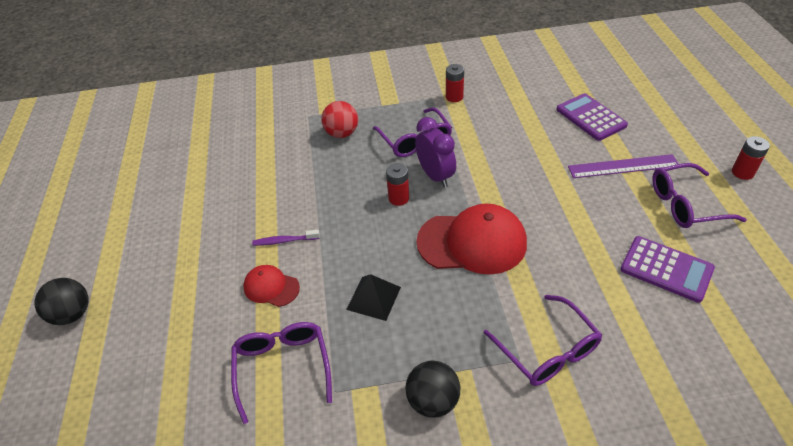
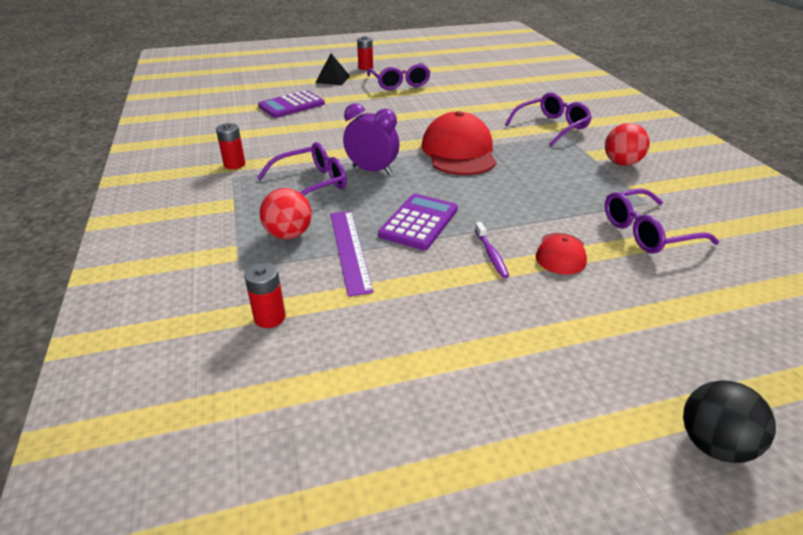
camera: 100 degrees left, 10 degrees down
black pyramid [346,274,401,321] -> black pyramid moved to [315,54,350,85]
red battery [386,163,409,206] -> red battery moved to [244,262,286,328]
black ball [405,361,460,417] -> red ball [605,123,650,166]
purple clock [415,117,456,188] -> purple clock turned 60 degrees clockwise [343,103,399,175]
purple ruler [568,154,679,178] -> purple ruler moved to [330,211,374,297]
purple calculator [620,236,715,303] -> purple calculator moved to [378,194,458,250]

